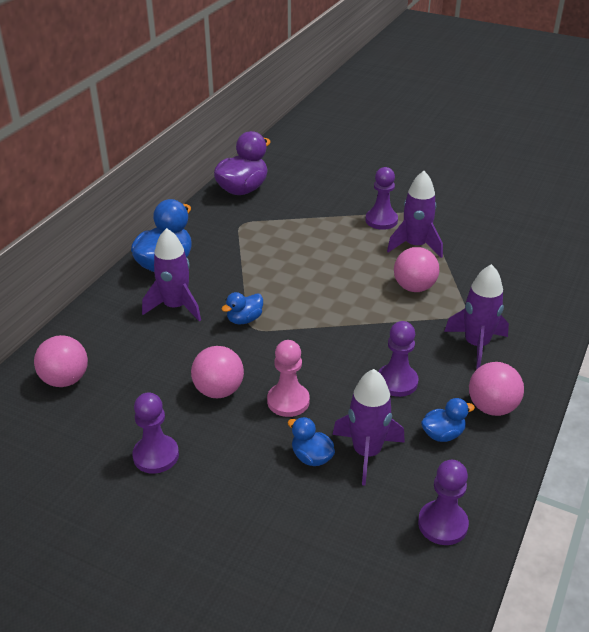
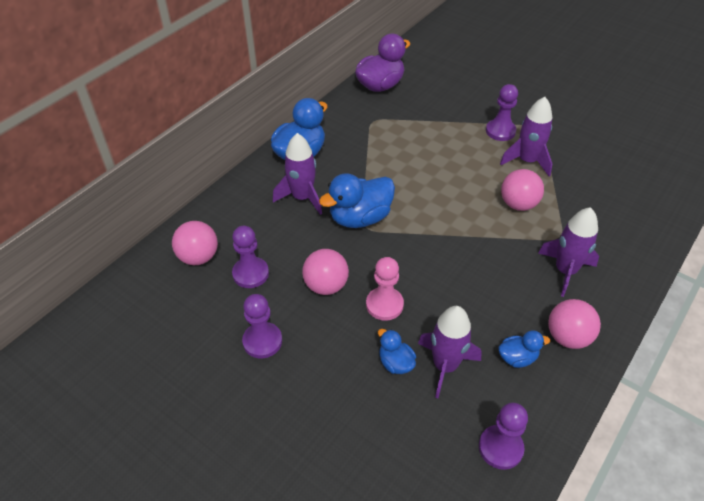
camera: 10 degrees right, 10 degrees up
blue duck [222,292,263,324] -> blue duck [319,173,395,228], size x1.90
purple pawn [378,321,419,397] -> purple pawn moved to [232,226,269,288]

